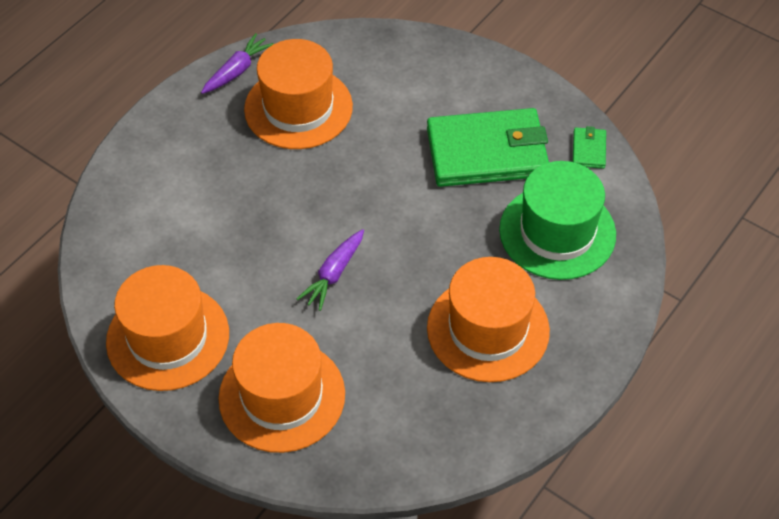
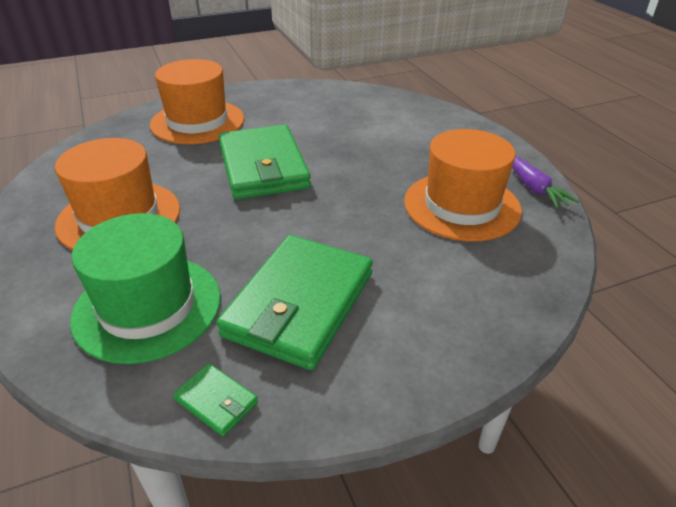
camera: 120 degrees right, 15 degrees down
orange hat [106,265,229,391] -> none
purple carrot [297,229,364,311] -> green wallet [219,125,311,199]

